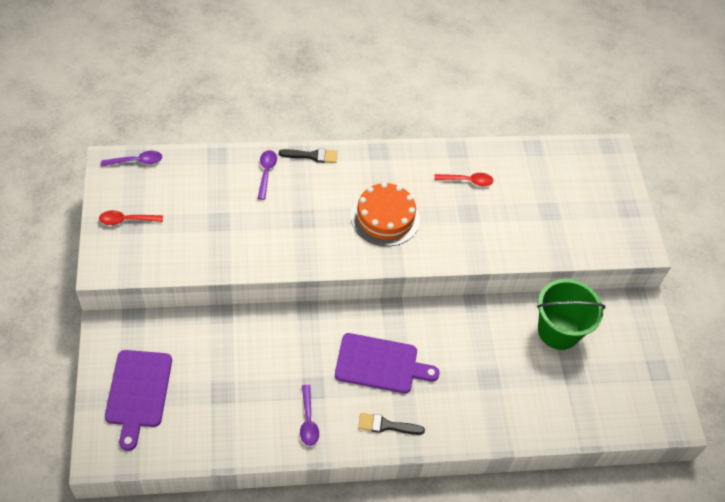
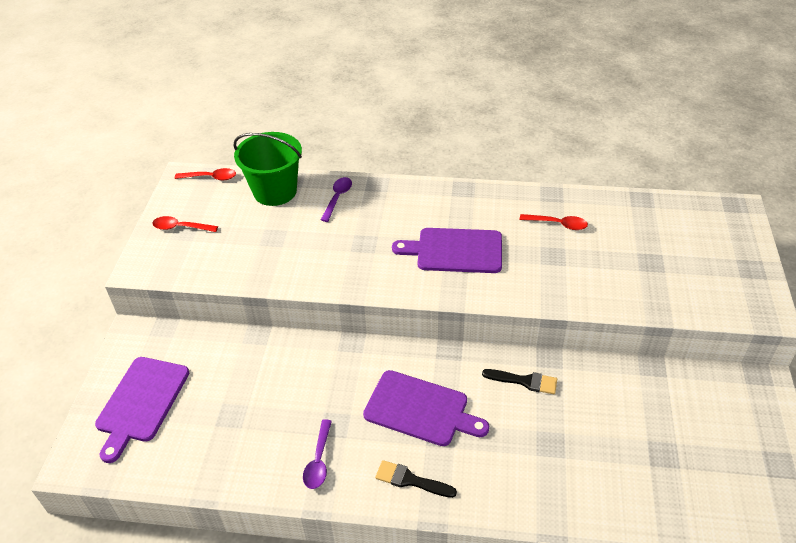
camera: 20 degrees right, 10 degrees down
purple spoon [101,151,162,166] -> red spoon [175,168,236,180]
black brush [279,148,337,163] -> black brush moved to [482,369,557,394]
orange cake [351,182,420,246] -> purple cutting board [392,228,502,273]
green bucket [537,279,606,350] -> green bucket moved to [233,132,302,206]

